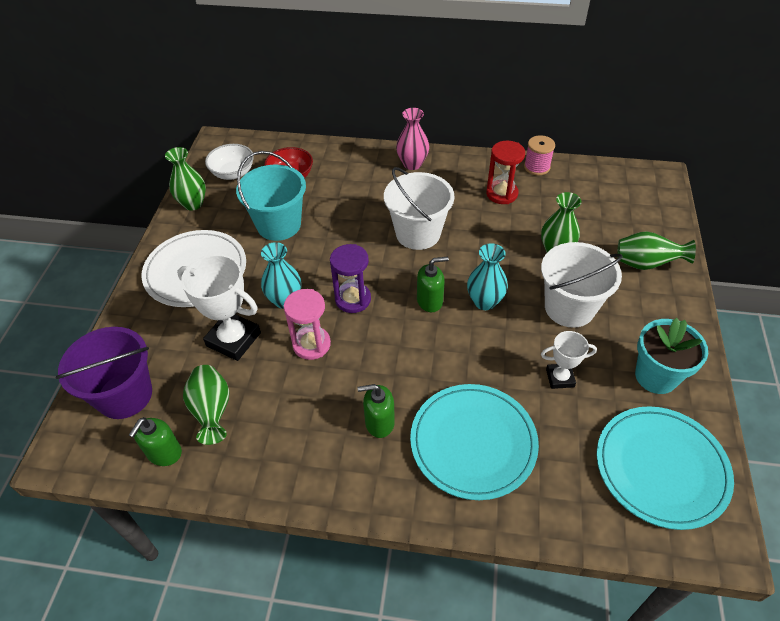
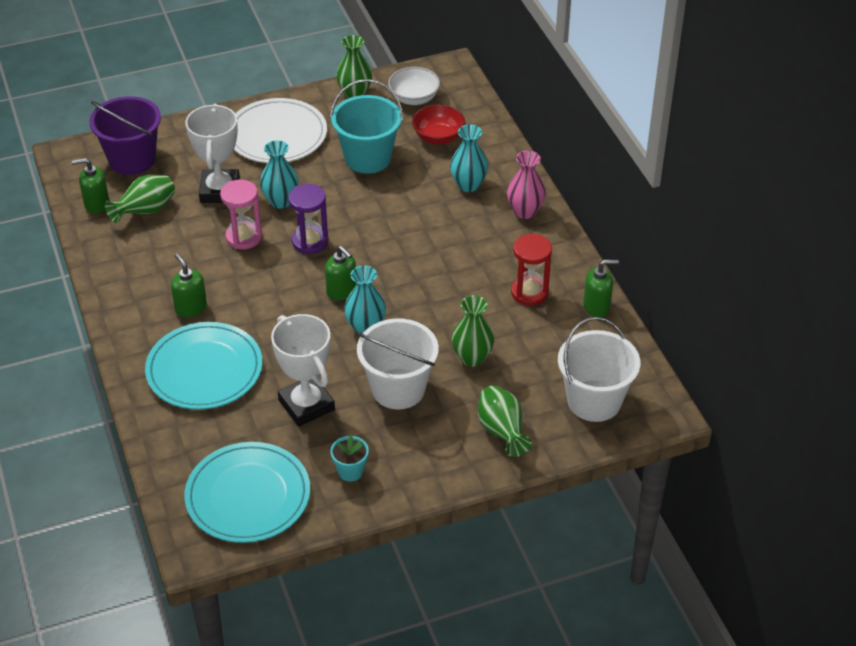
camera: 60 degrees right, 5 degrees down
white bucket [384,167,454,250] -> white bucket moved to [558,317,640,422]
pink spool [524,135,555,175] -> green soap dispenser [583,260,619,317]
white trophy [541,331,597,389] -> white trophy [271,314,335,427], size x1.76
turquoise flower pot [635,318,708,394] -> turquoise flower pot [331,435,369,482], size x0.58
none -> turquoise vase [450,124,488,192]

